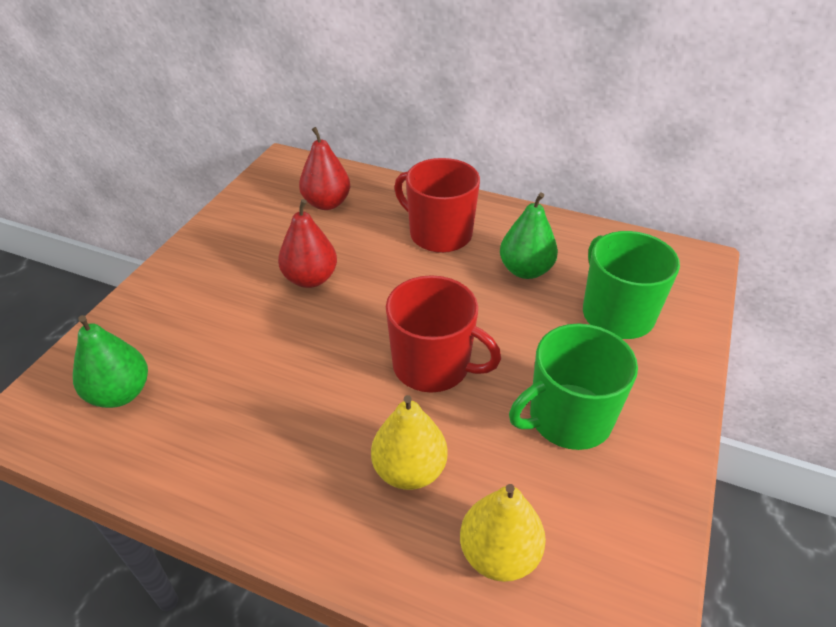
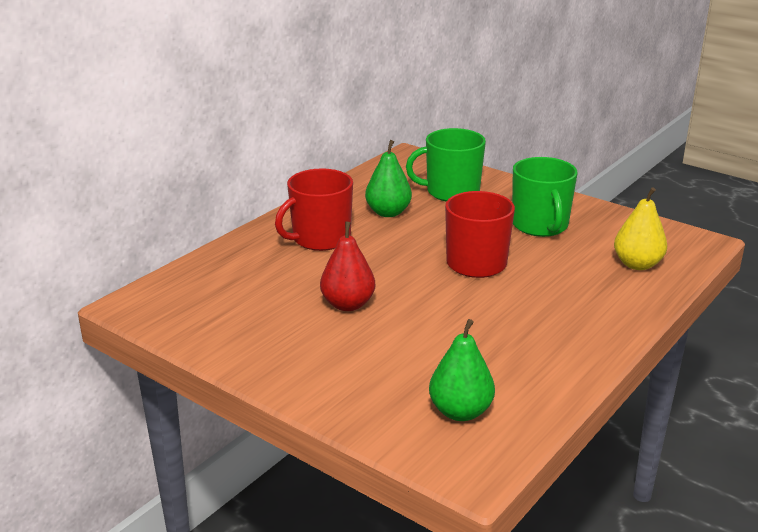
camera: 75 degrees left, 15 degrees down
red pear [299,127,350,210] -> none
yellow pear [371,395,448,490] -> none

